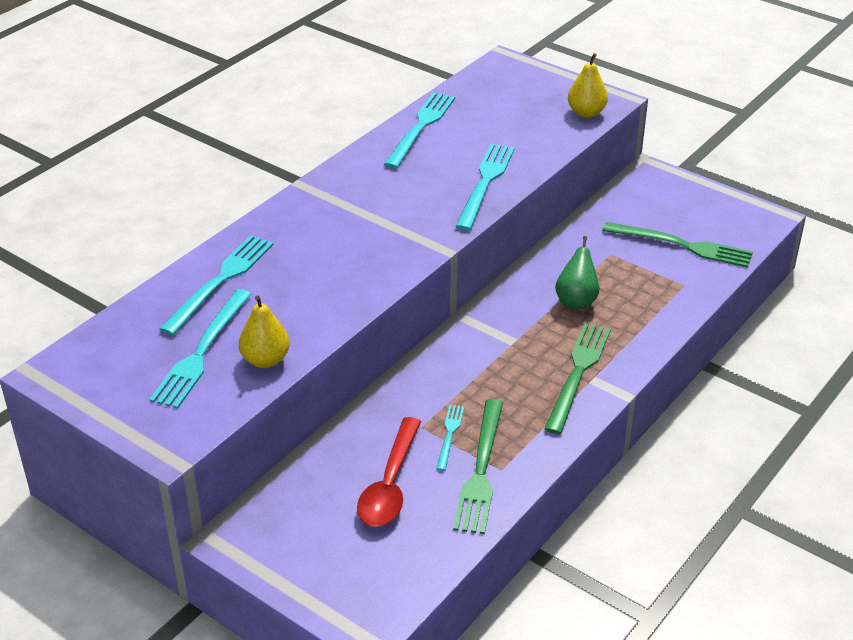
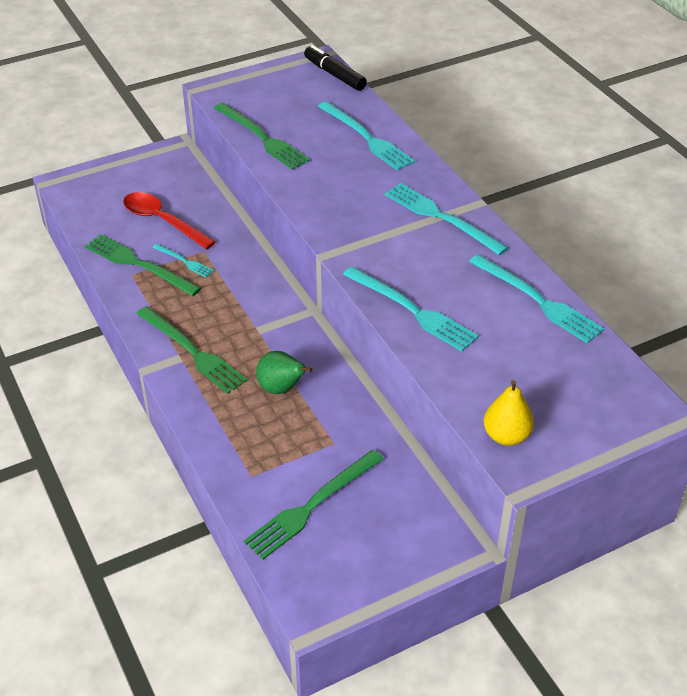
camera: 115 degrees right, 5 degrees up
turquoise fork [149,289,251,409] -> turquoise fork moved to [385,183,508,255]
yellow pear [239,296,290,368] -> green fork [214,103,310,170]
none -> black marker [304,45,367,91]

